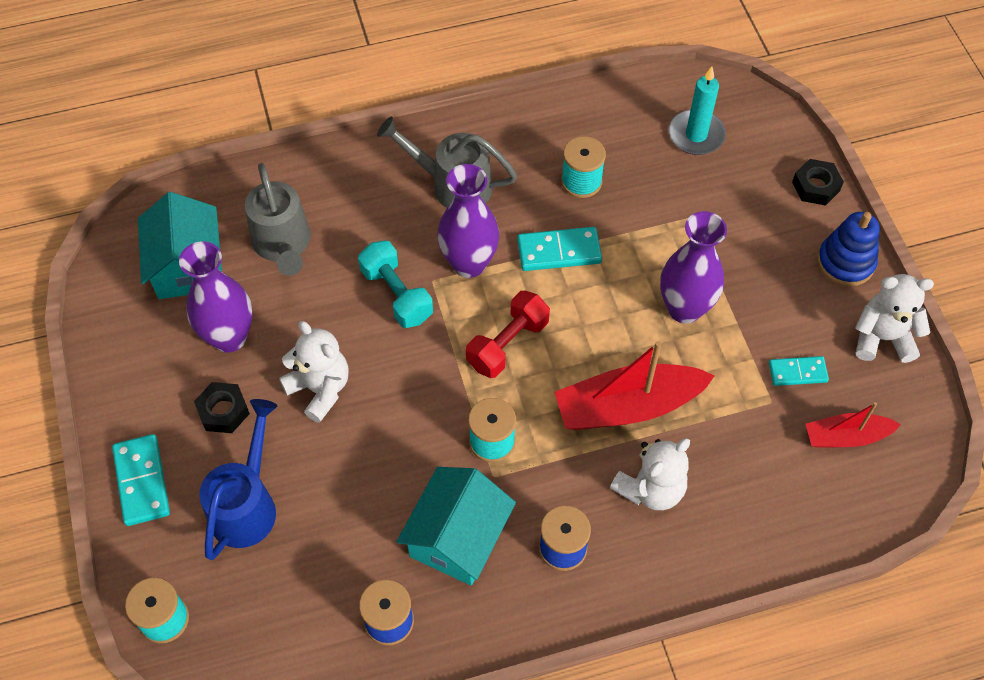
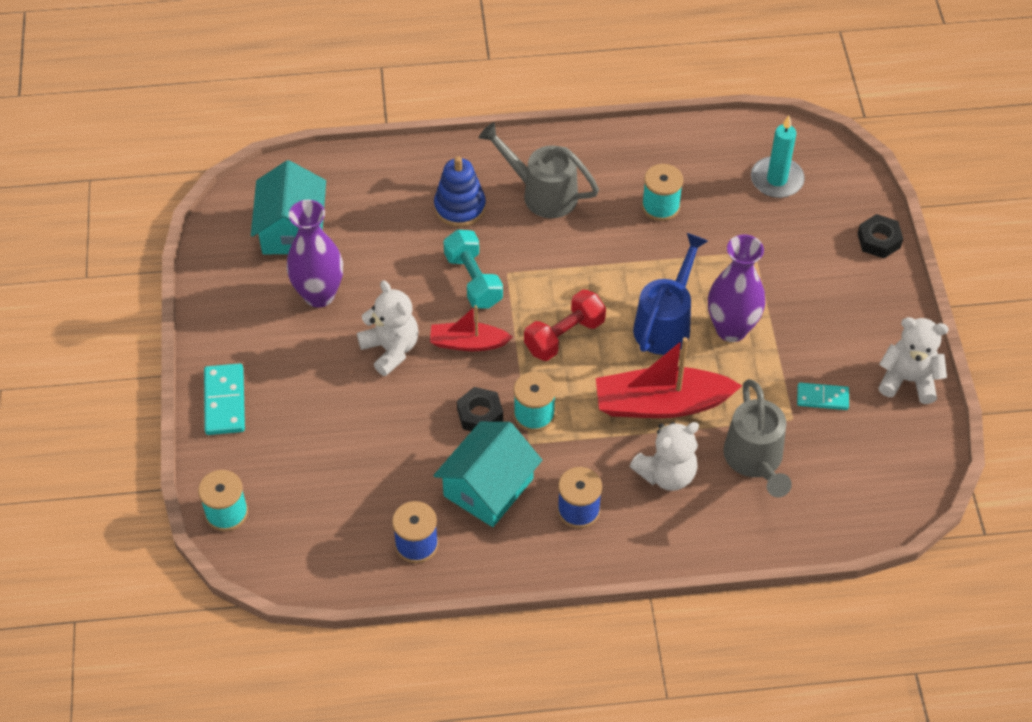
camera: 10 degrees right, 5 degrees down
black nut [194,382,250,433] -> black nut moved to [457,387,503,431]
blue watering can [199,399,278,560] -> blue watering can moved to [633,233,708,355]
grey watering can [245,163,311,276] -> grey watering can moved to [723,379,792,497]
purple vase [437,164,499,278] -> none
turquoise domino [517,227,602,271] -> none
red boat [806,402,901,447] -> red boat moved to [430,305,513,351]
blue stacking toy [817,212,880,287] -> blue stacking toy moved to [434,156,486,227]

